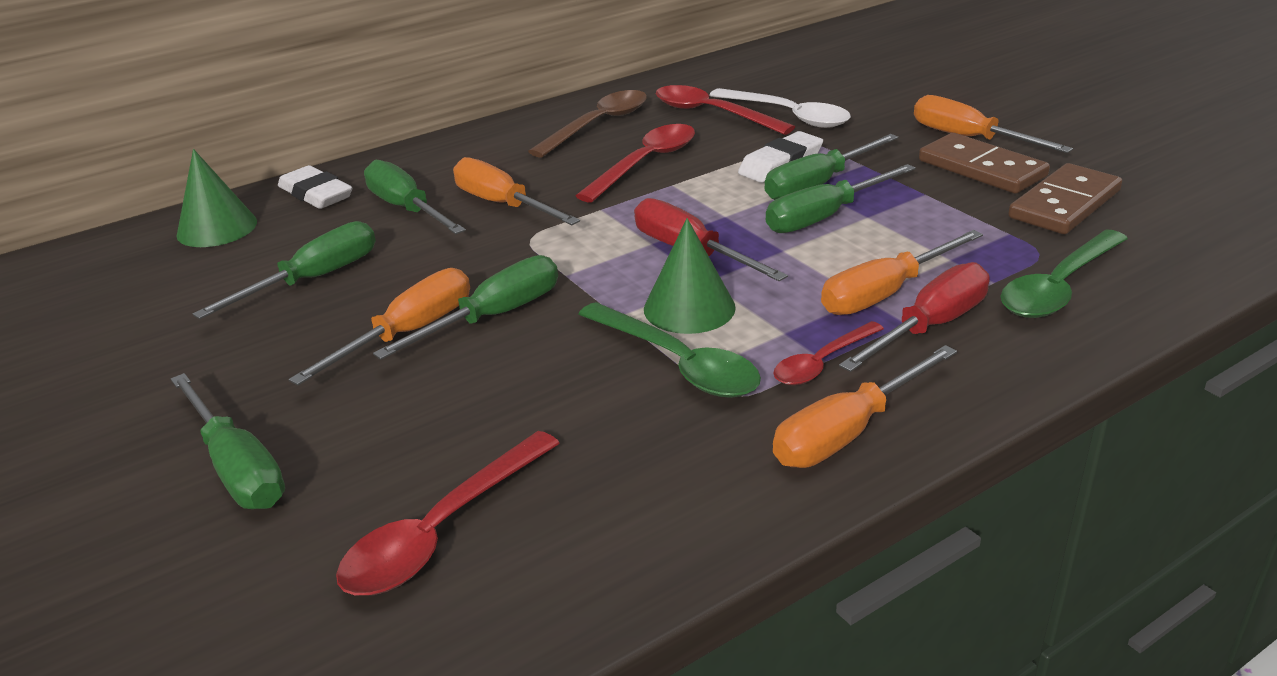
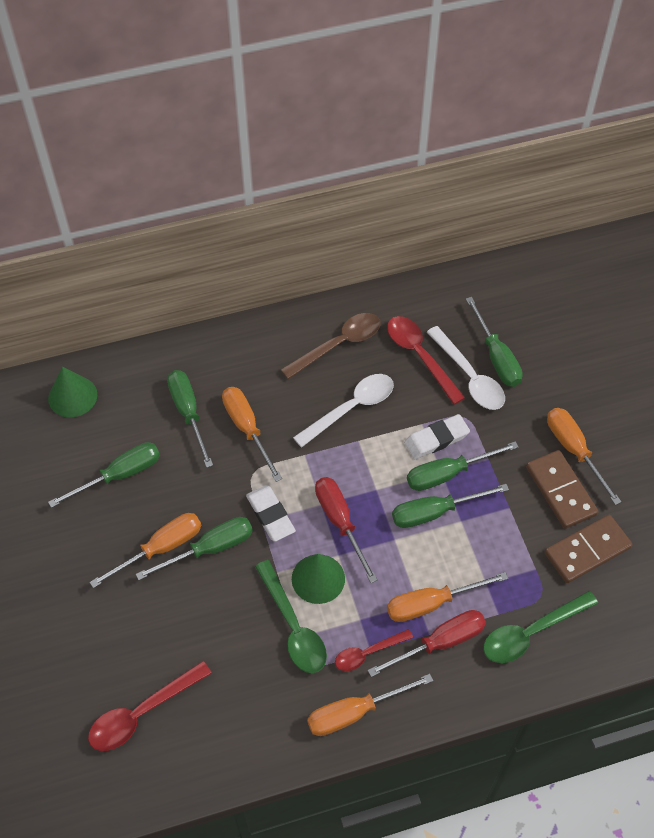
camera: 15 degrees right, 25 degrees up
green screwdriver [171,373,285,509] -> green screwdriver moved to [466,297,523,387]
white eraser [278,165,353,209] -> white eraser moved to [246,485,296,542]
red spoon [576,124,695,202] -> white spoon [293,374,394,448]

